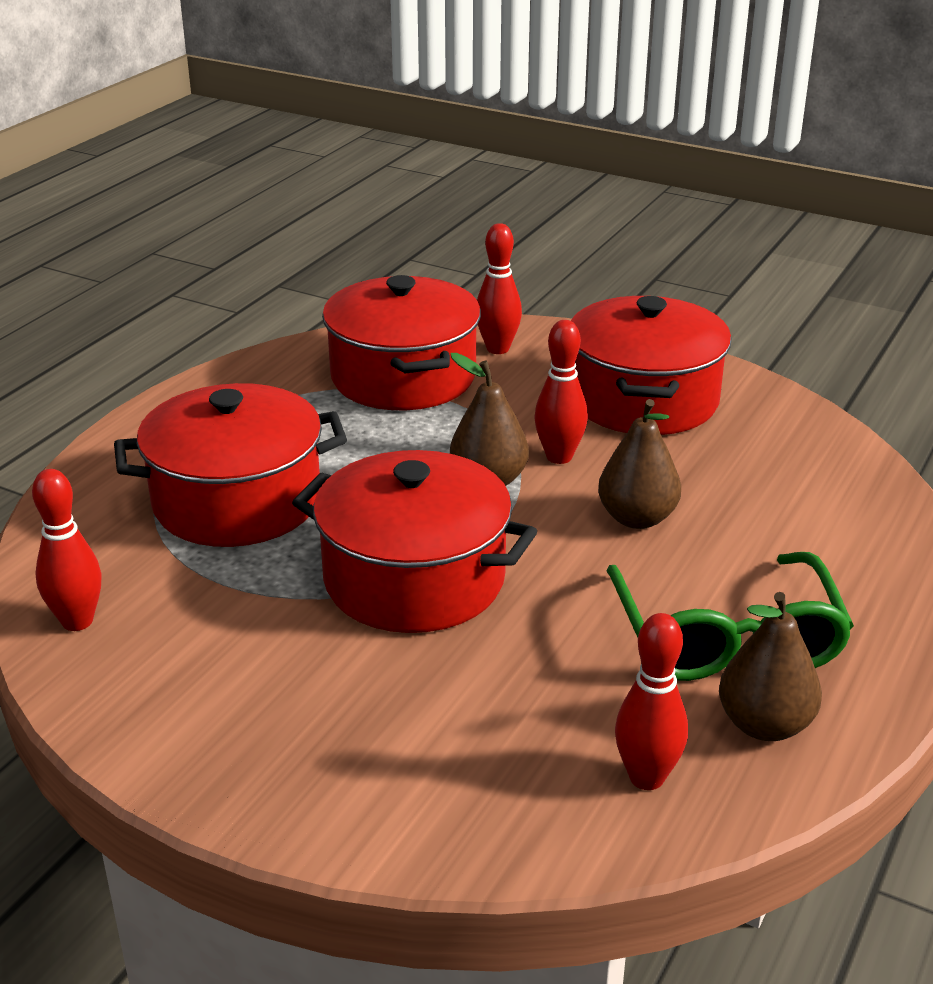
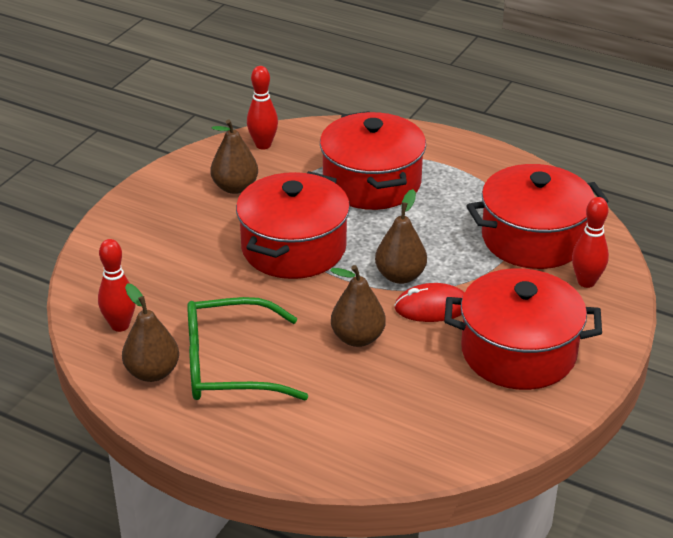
camera: 90 degrees right, 5 degrees up
red bowling pin [534,320,588,464] -> red mouse [394,283,464,322]
none -> brown pear [211,119,258,194]

